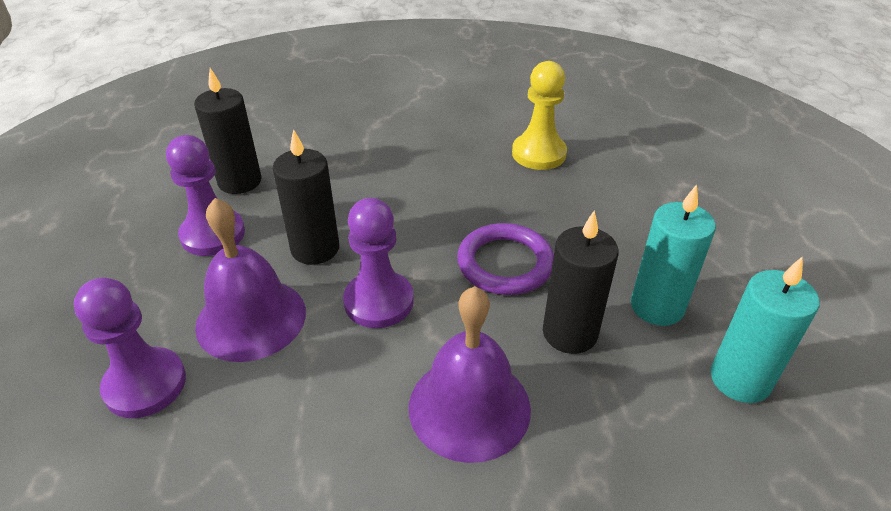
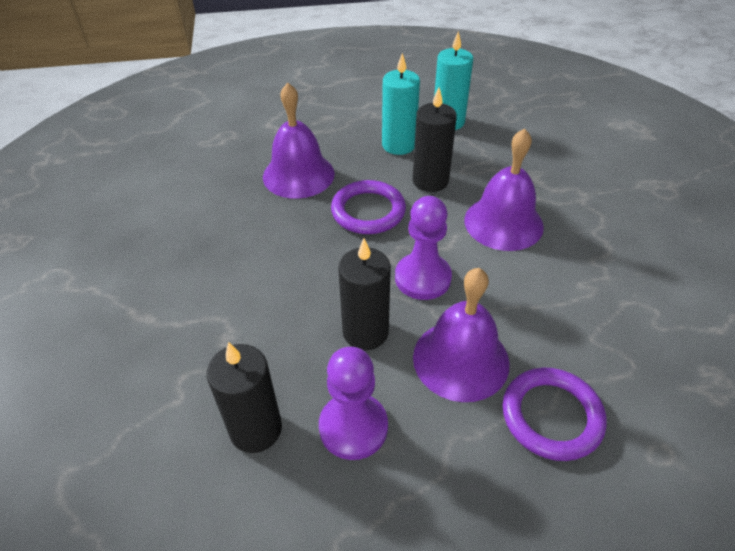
camera: 95 degrees left, 5 degrees up
purple pawn [74,278,186,418] -> purple ring [503,367,606,461]
yellow pawn [512,61,567,170] -> none
none -> purple bell [263,83,335,199]

